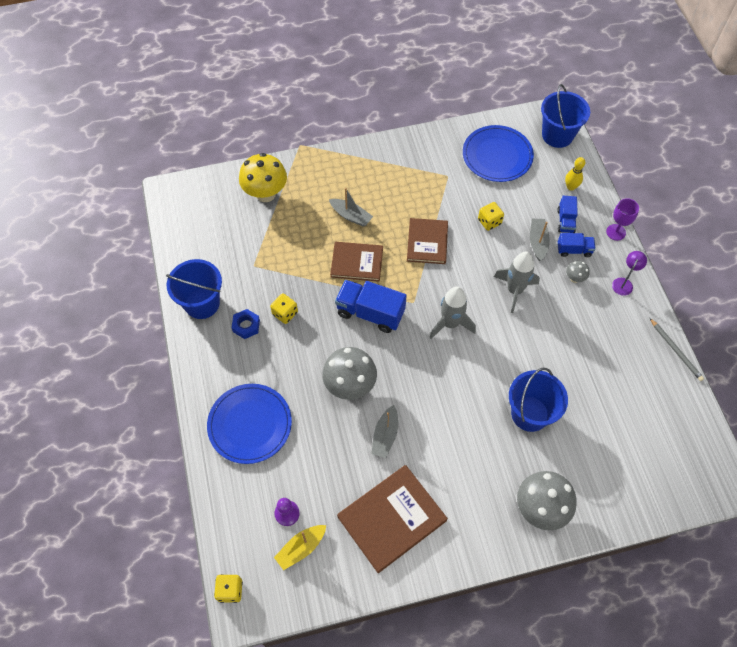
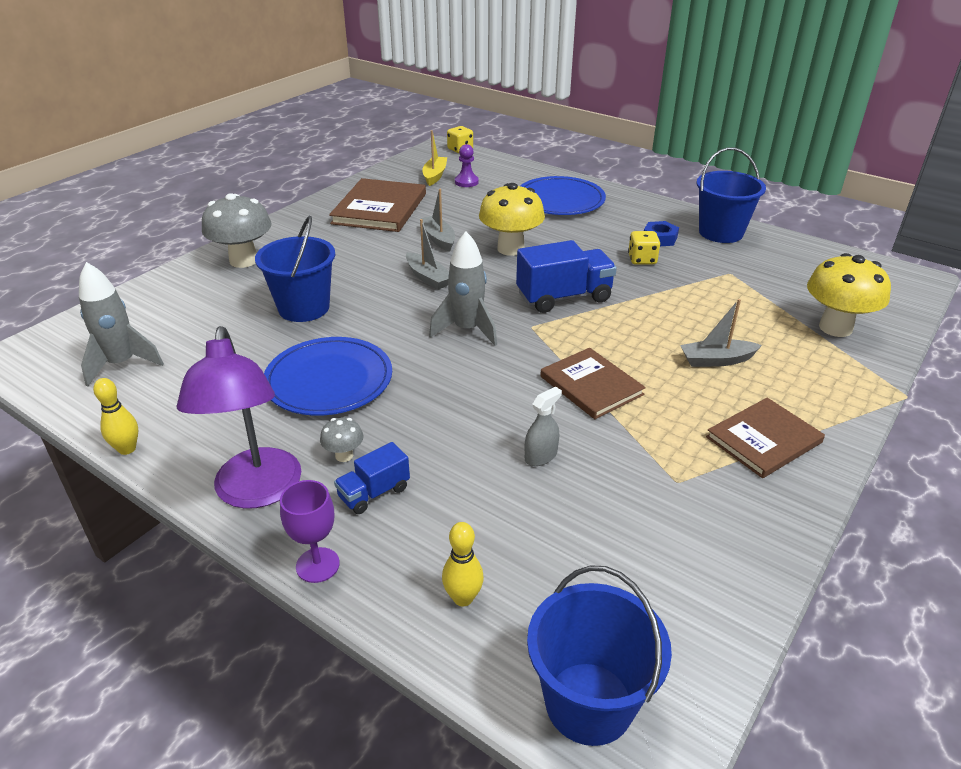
camera: 140 degrees right, 25 degrees down
grey mushroom [322,347,377,400] -> yellow mushroom [479,183,545,256]
brown book [330,242,383,282] -> brown book moved to [706,398,825,478]
blue plate [463,125,534,182] -> blue plate moved to [264,337,392,416]
yellow dice [478,202,504,231] -> grey spray bottle [525,387,562,466]
grey rocket [494,251,540,313] -> grey rocket moved to [79,262,164,386]
grey boat [530,219,550,261] -> grey boat moved to [406,219,449,290]
blue truck [557,196,578,233] -> none
purple lamp [612,251,647,296] -> purple lamp [177,326,301,509], size x2.14
grey pencil [650,318,704,381] -> yellow bowling pin [93,378,138,455]

